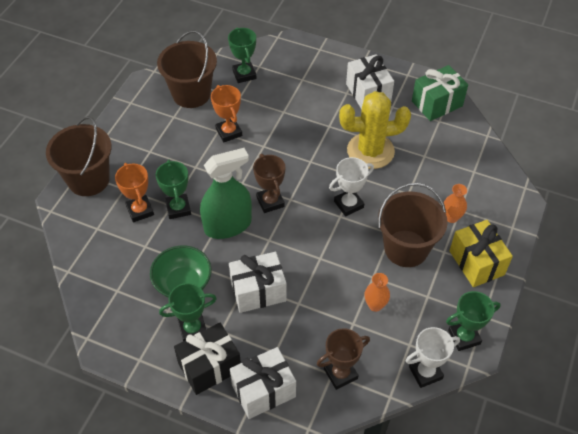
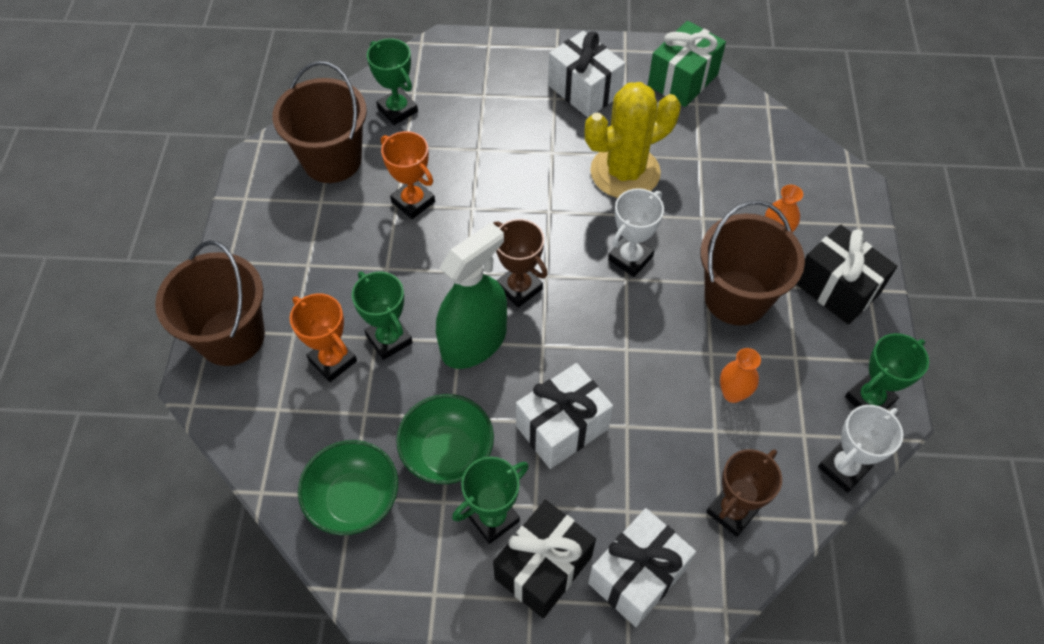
camera: 20 degrees left, 5 degrees up
yellow gift [450,220,513,287] -> black gift [796,225,897,324]
none -> green bowl [298,440,398,535]

